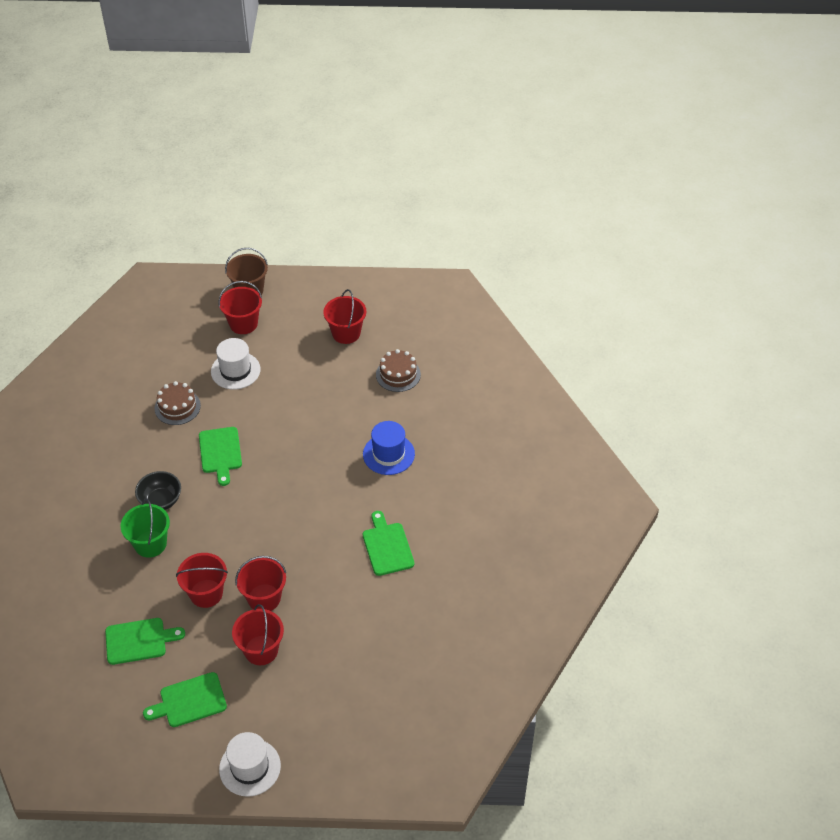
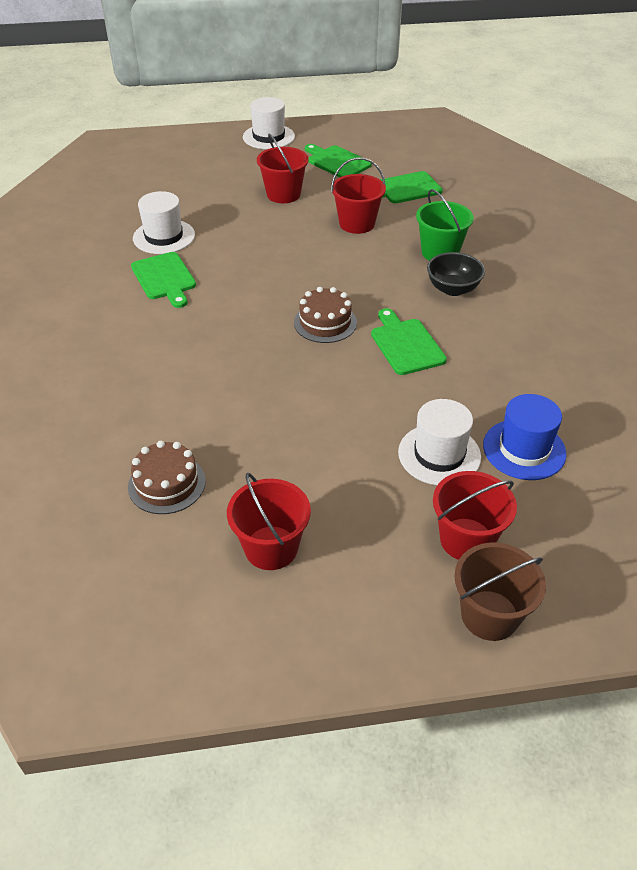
camera: 170 degrees right, 5 degrees down
green cutting board [143,672,227,727] -> green cutting board turned 105 degrees counterclockwise [305,144,372,178]
brown cake [155,381,201,425] -> brown cake moved to [294,287,357,343]
red bucket [235,556,286,611] -> none
blue hat [363,421,415,475] -> blue hat moved to [483,394,566,480]
none -> white hat [133,191,195,254]

